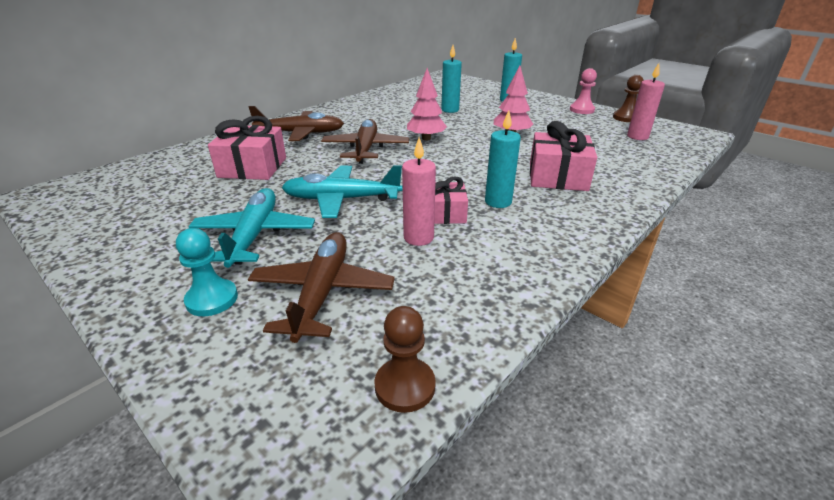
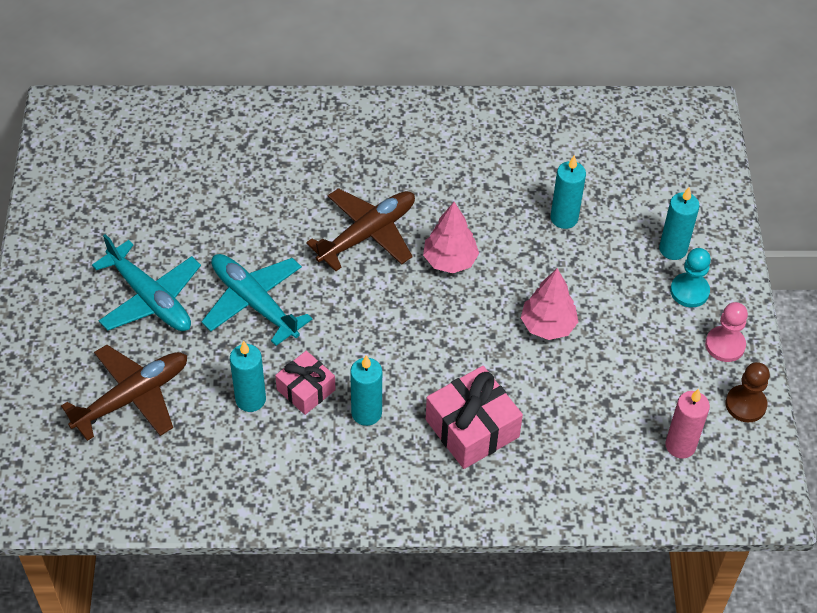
camera: 45 degrees right, 20 degrees up
turquoise pawn [176,228,238,316] -> turquoise pawn moved to [670,248,711,307]
turquoise plane [188,188,315,268] -> turquoise plane turned 90 degrees clockwise [92,234,201,331]
pink gift [208,116,286,180] -> none
brown plane [248,106,344,141] -> none
brown pawn [375,306,436,413] -> none
pink candle [402,138,436,246] -> turquoise candle [230,341,266,412]

